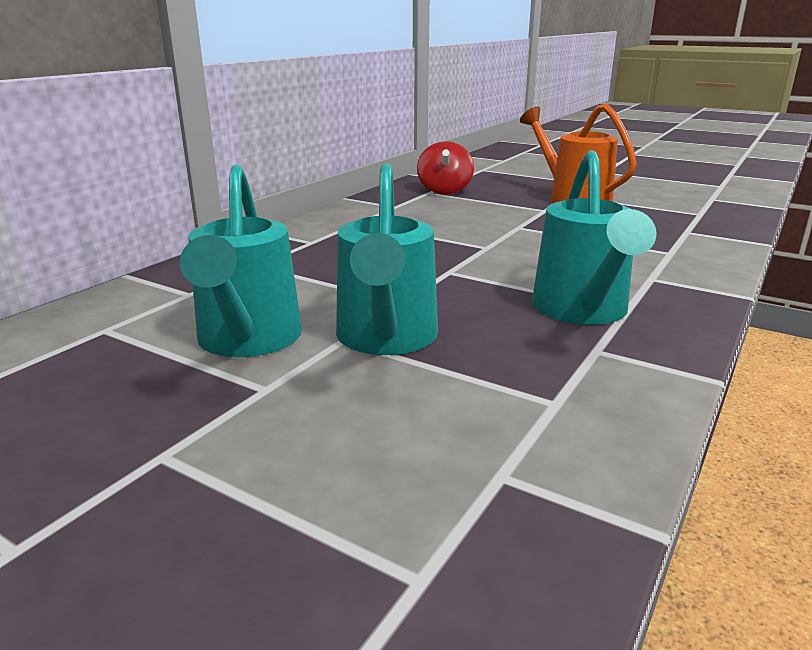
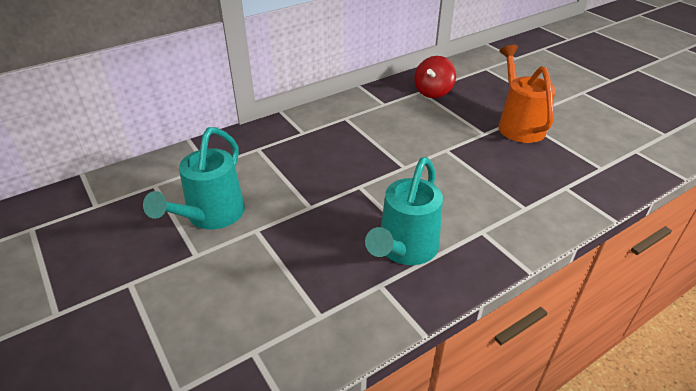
camera: 25 degrees right, 15 degrees up
turquoise watering can [336,164,438,355] -> none

